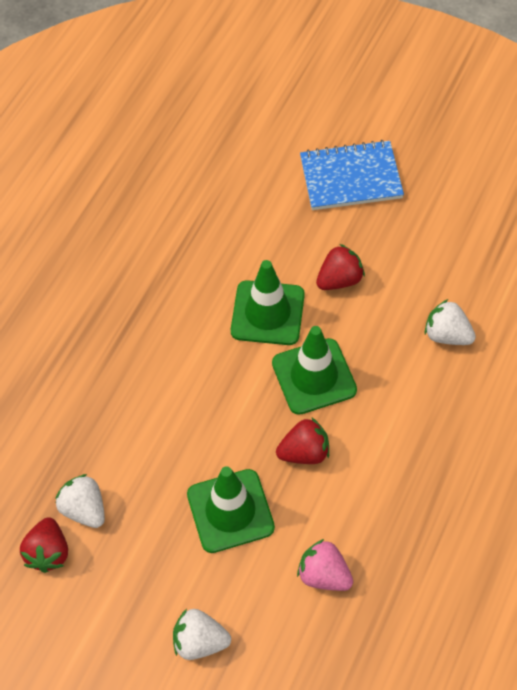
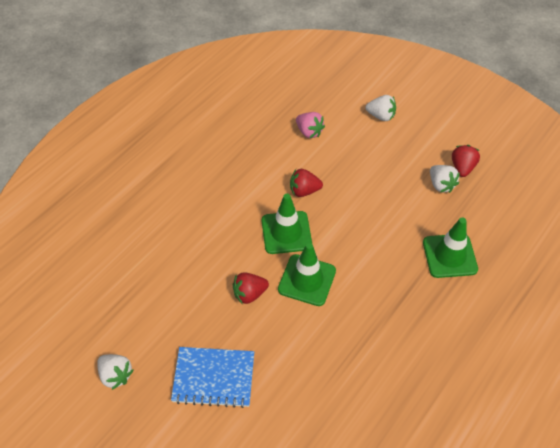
camera: 170 degrees left, 5 degrees down
green traffic cone [187,466,275,553] -> green traffic cone moved to [423,218,478,278]
white strawberry [425,299,476,345] -> white strawberry moved to [97,354,134,390]

